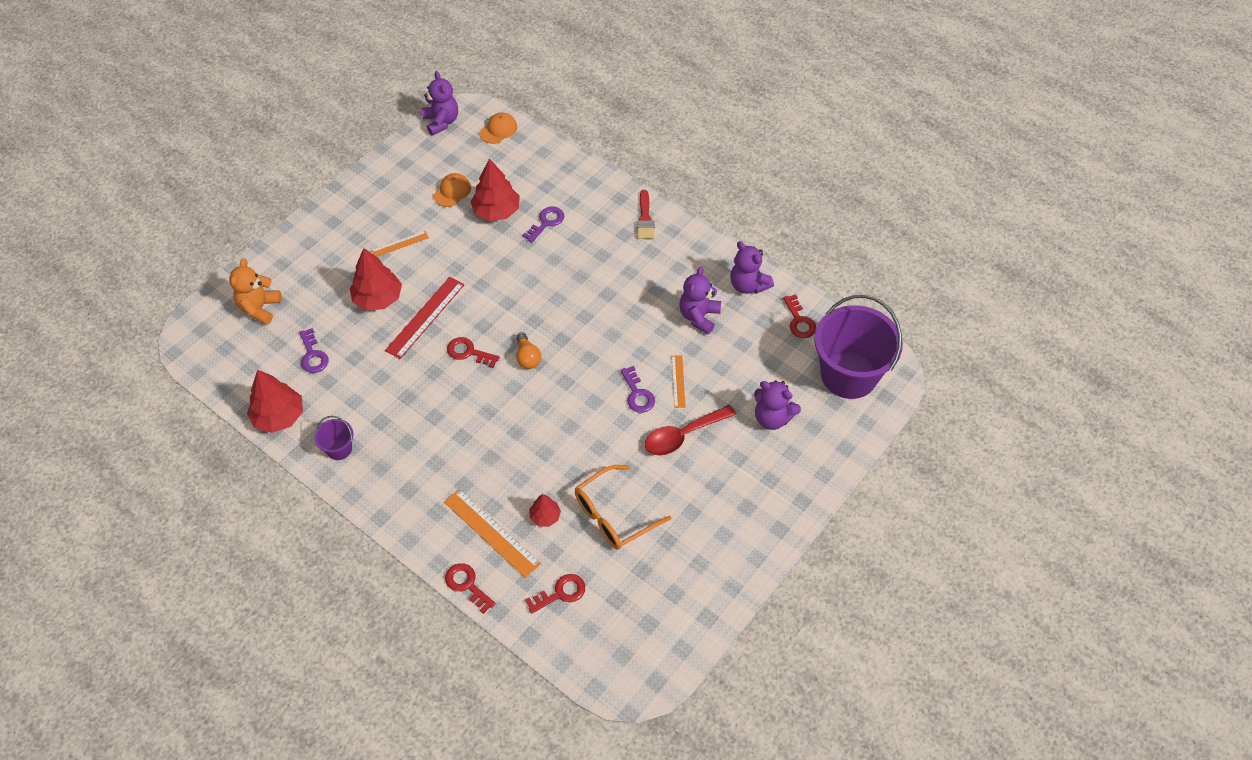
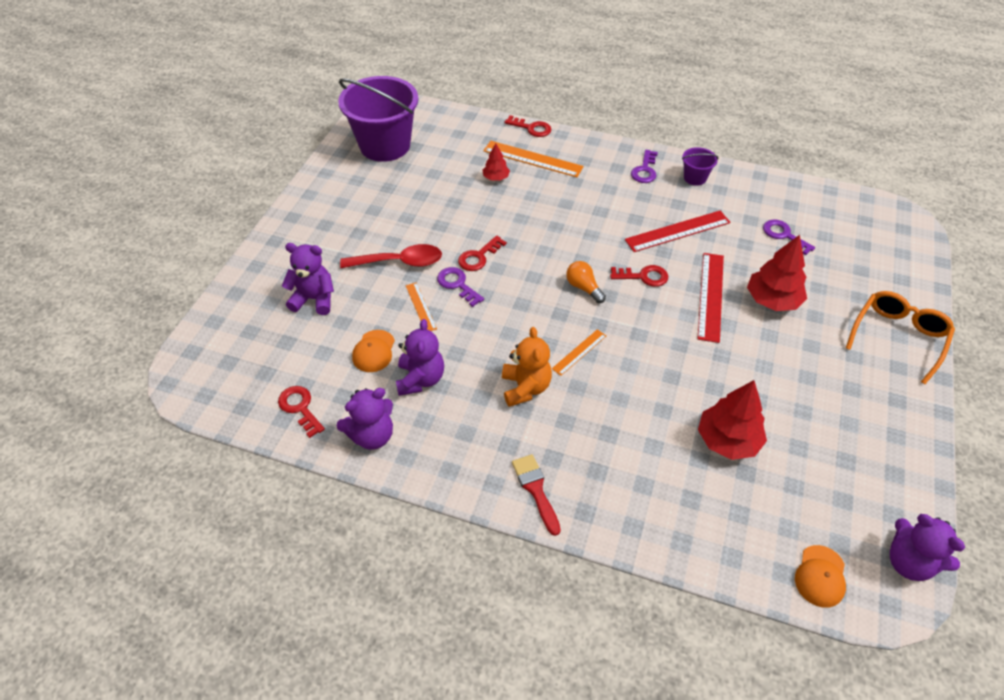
camera: 160 degrees right, 5 degrees down
orange teddy bear [229,258,282,325] -> orange teddy bear moved to [502,327,552,407]
red tree [247,370,303,433] -> none
orange ruler [371,231,429,257] -> orange ruler moved to [552,329,606,376]
orange cap [434,173,471,207] -> orange cap moved to [352,330,395,372]
purple key [522,207,564,242] -> purple key moved to [631,150,658,183]
red key [525,574,585,614] -> red key moved to [458,235,507,271]
orange glasses [575,465,672,550] -> orange glasses moved to [846,291,955,384]
red spoon [645,405,736,455] -> red spoon turned 45 degrees clockwise [340,244,442,268]
purple teddy bear [730,241,774,294] -> purple teddy bear turned 120 degrees clockwise [337,388,393,450]
purple bucket [814,295,903,399] -> purple bucket moved to [338,76,418,162]
none -> red ruler [625,211,731,252]

